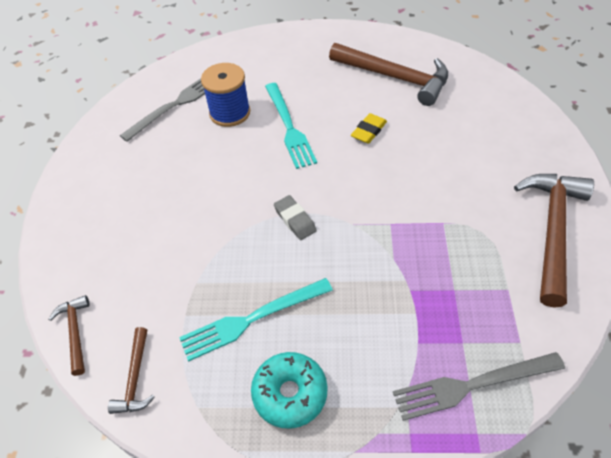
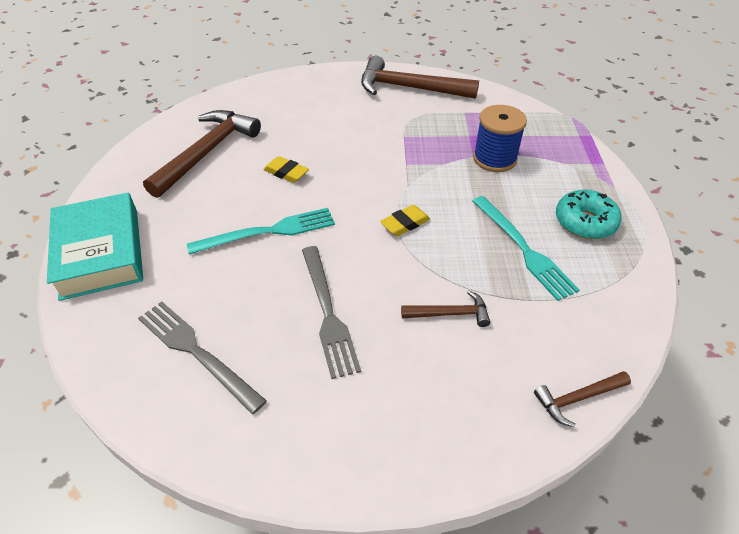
camera: 95 degrees left, 5 degrees down
brown hammer [108,327,155,414] -> brown hammer moved to [401,291,490,327]
blue spool [201,63,250,127] -> blue spool moved to [473,105,527,172]
grey eraser [274,195,317,240] -> yellow eraser [380,205,430,236]
grey fork [393,352,565,421] -> grey fork moved to [302,246,361,379]
none -> turquoise book [47,193,143,301]

